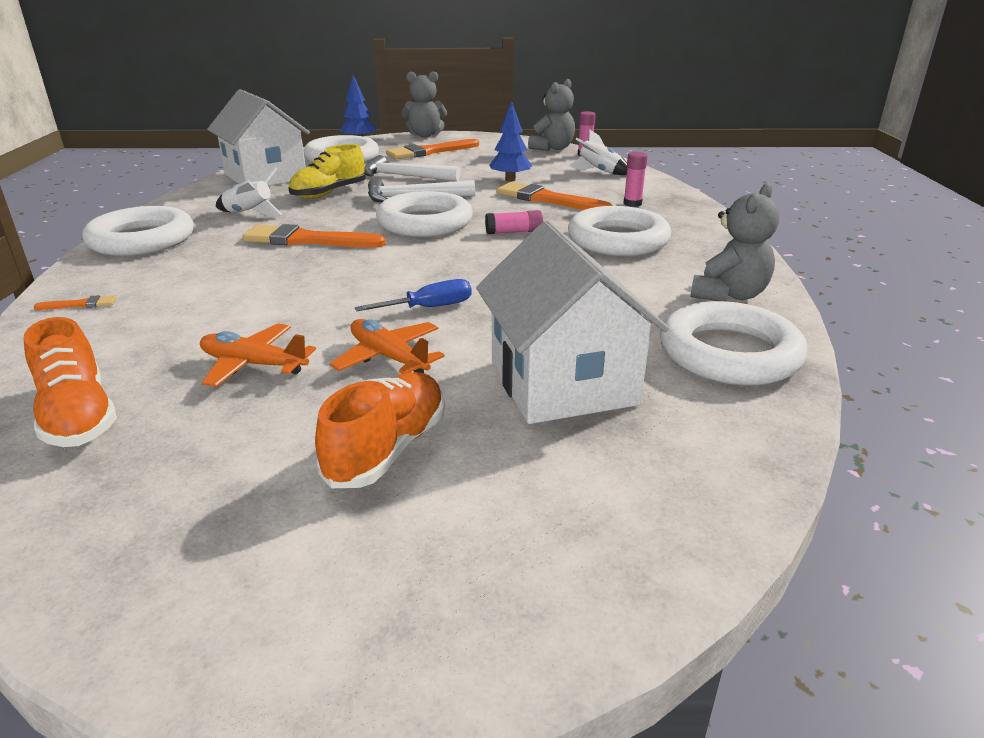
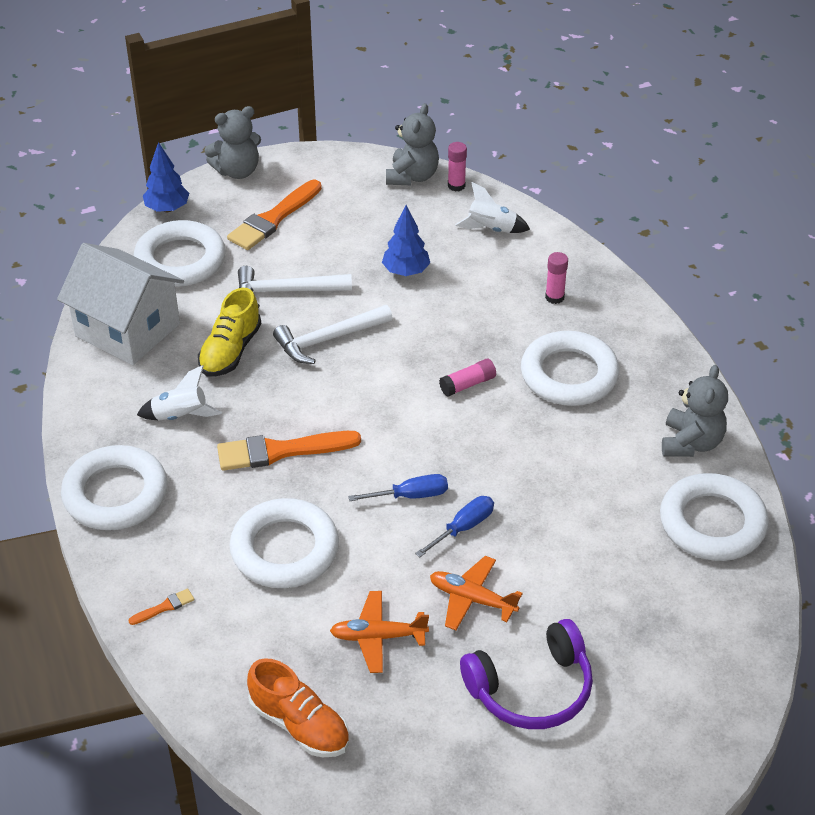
camera: 20 degrees left, 15 degrees up
orange shoe [315,372,445,488] -> purple headphones [460,619,593,729]
white ring [376,191,473,237] -> white ring moved to [230,498,339,588]
white house [476,221,669,424] -> none
orange brush [497,182,613,210] -> none
none -> blue screwdriver [348,474,448,501]

